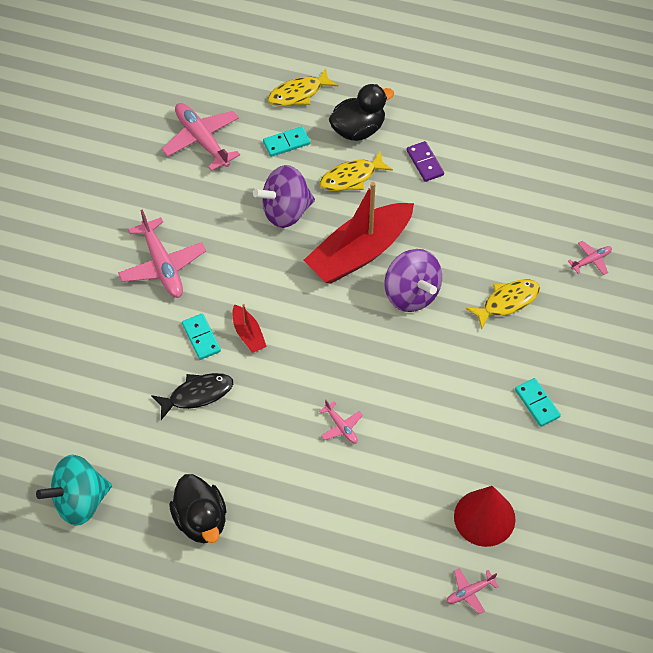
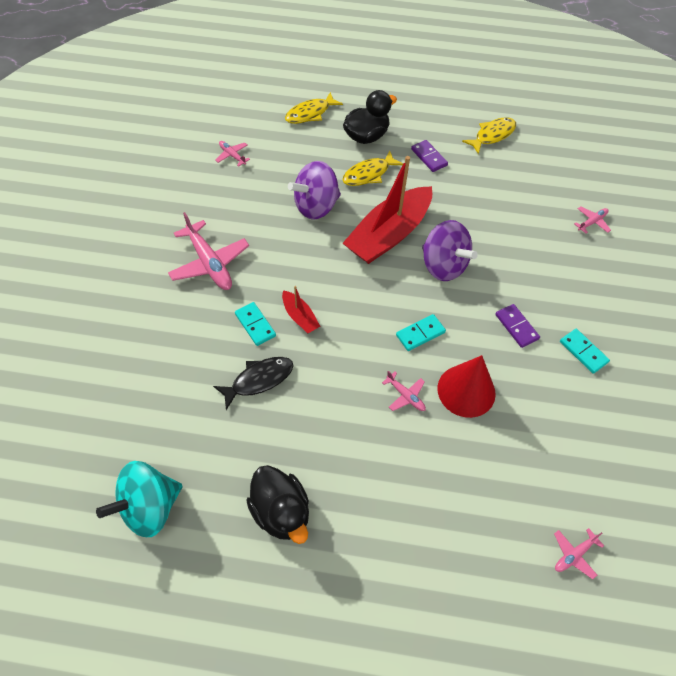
camera: 10 degrees left, 0 degrees up
pink plane [162,103,240,171] -> pink plane [215,141,250,167], size x0.50
turquoise domino [263,126,310,157] -> turquoise domino moved to [396,314,446,351]
red cone [454,486,516,547] -> red cone moved to [437,355,496,418]
yellow fish [466,279,540,329] -> yellow fish moved to [462,117,516,154]
none -> purple domino [495,304,540,348]

